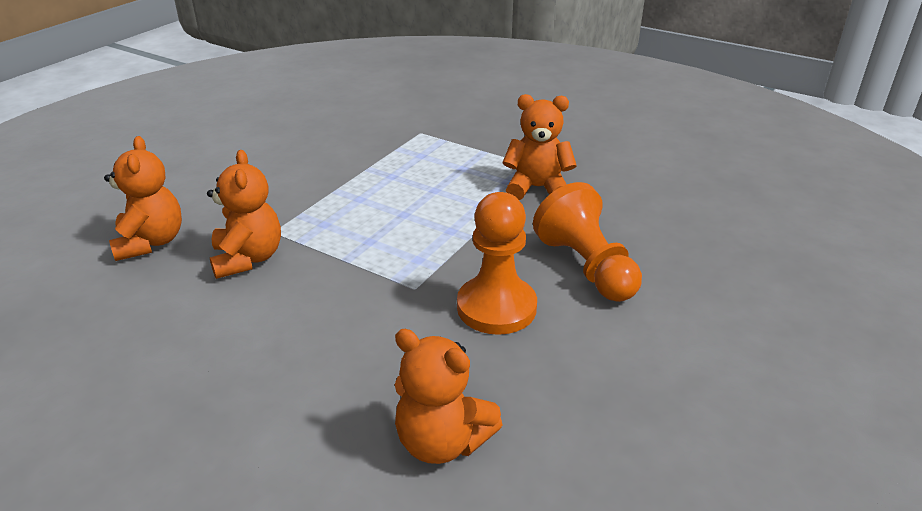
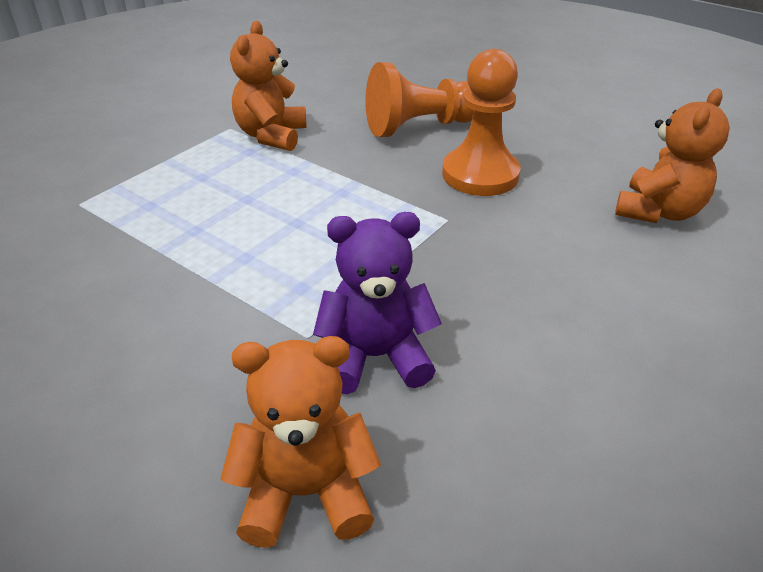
camera: 85 degrees left, 5 degrees up
orange teddy bear [207,150,281,279] -> purple teddy bear [313,212,442,394]

